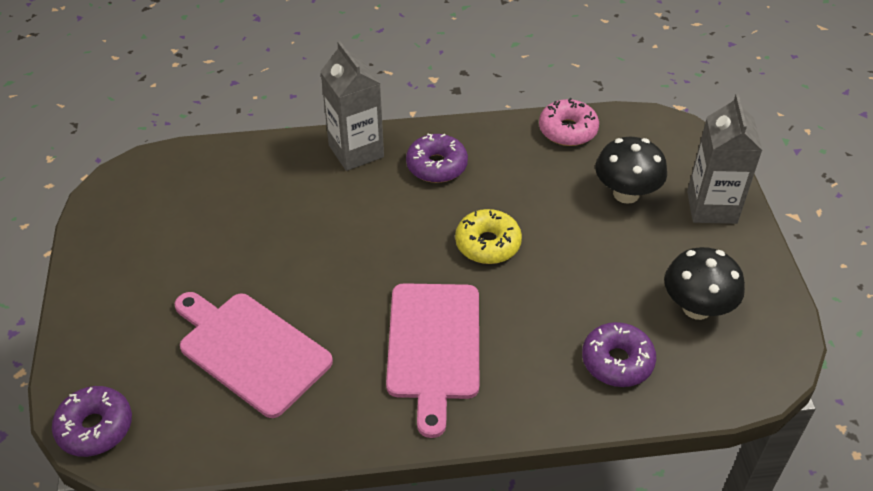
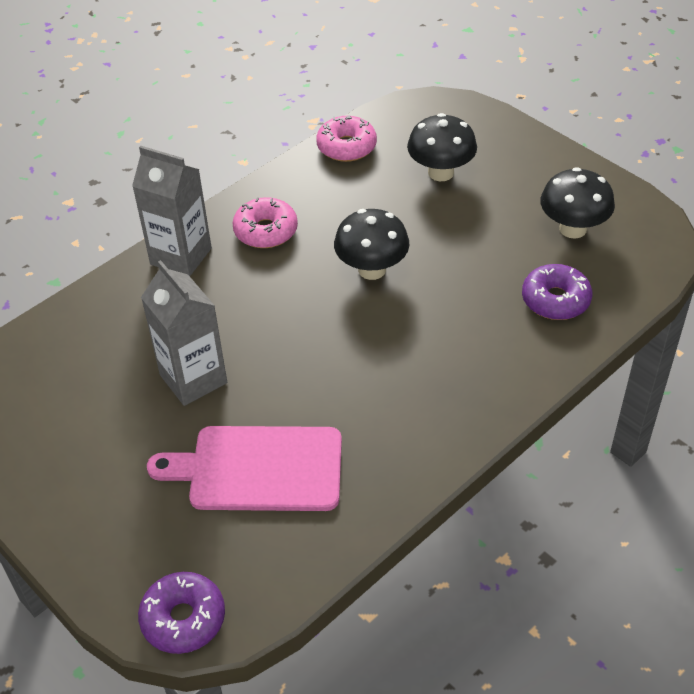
camera: 35 degrees left, 0 degrees up
pink cutting board [386,283,479,438] -> none
purple donut [406,134,468,183] -> pink donut [232,197,298,248]
yellow donut [455,209,522,264] -> black mushroom [334,209,410,280]
grey carton [687,94,763,224] -> grey carton moved to [141,260,227,406]

